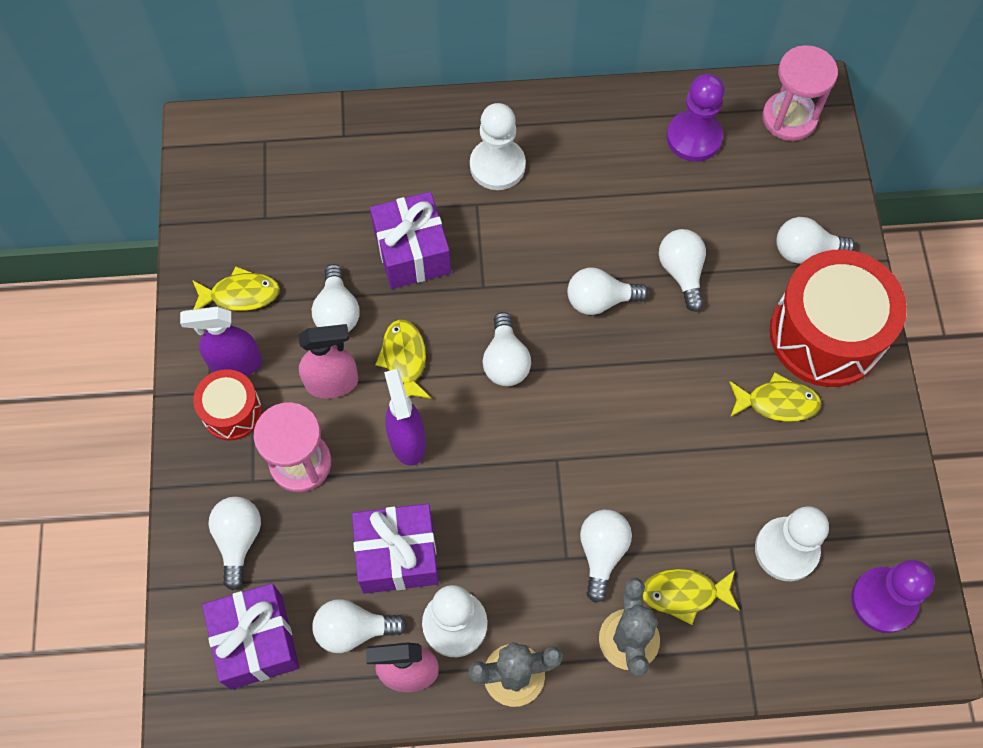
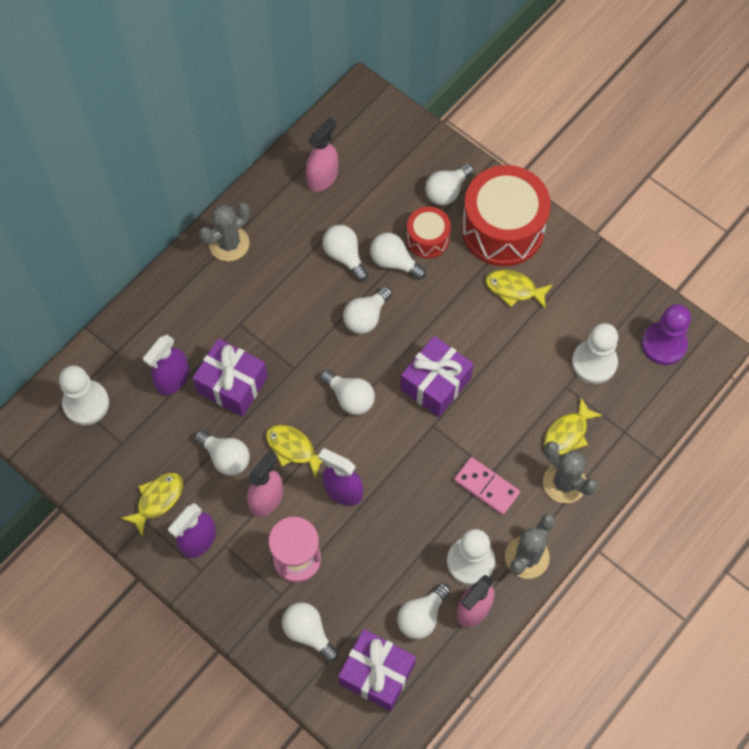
camera: 45 degrees left, 0 degrees up
red drum [193,369,262,440] -> red drum moved to [406,207,451,258]
purple gift [352,504,439,594] -> purple gift moved to [400,336,474,417]
white pawn [470,103,526,190] -> white pawn moved to [59,365,109,425]
white light bulb [580,510,632,603] -> white light bulb moved to [322,225,368,281]
purple pawn [667,74,725,162] -> pink spray bottle [306,117,338,192]
yellow fish [729,372,821,422] -> yellow fish turned 120 degrees counterclockwise [486,270,553,309]
pink hourglass [762,45,838,141] -> none
none -> purple spray bottle [143,335,189,395]
none -> grey cactus [199,203,250,262]
none -> pink domino [454,457,520,515]

